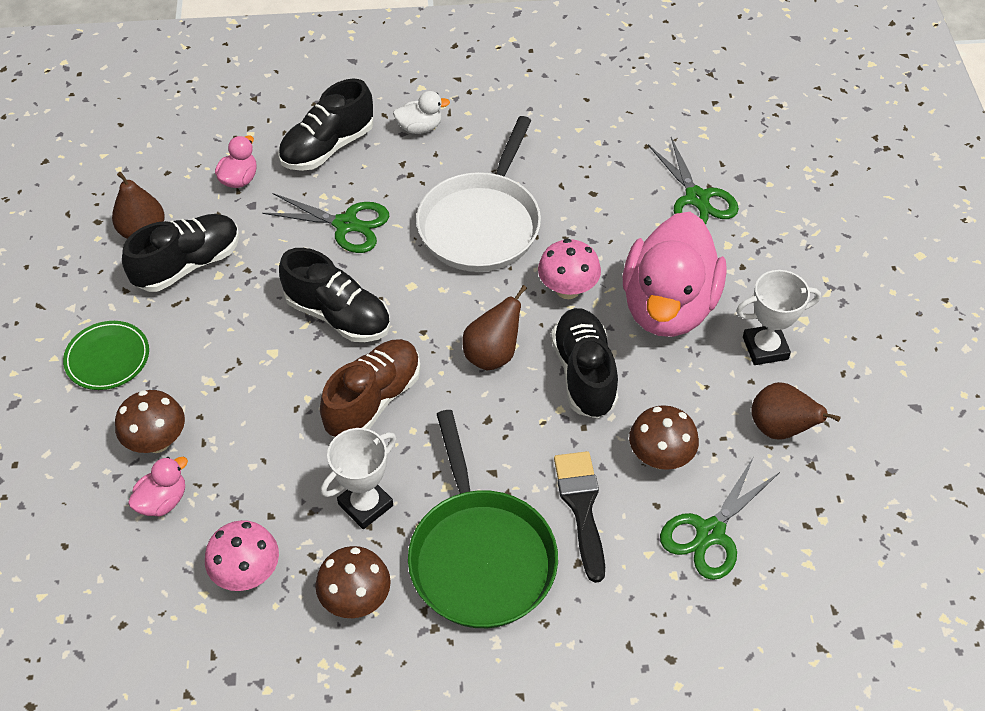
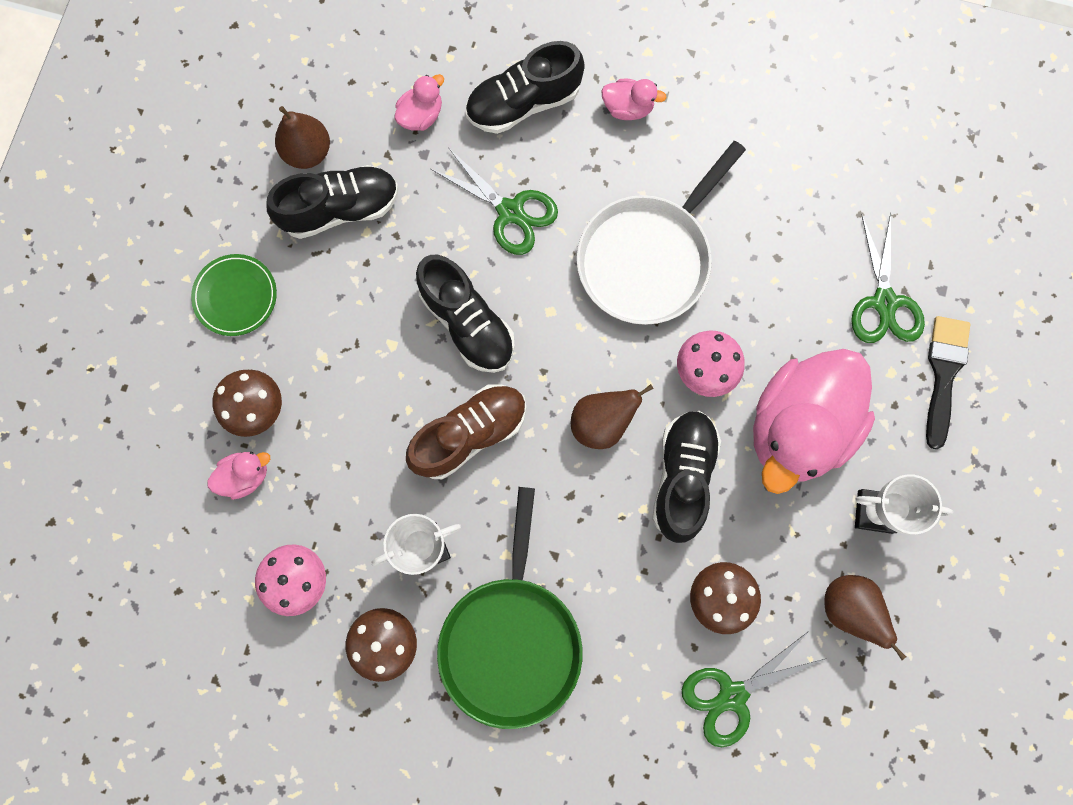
camera: 20 degrees right, 25 degrees up
white duck [393,91,450,134] -> pink duck [601,79,667,120]
black brush [554,451,605,583] -> black brush moved to [926,316,970,449]

